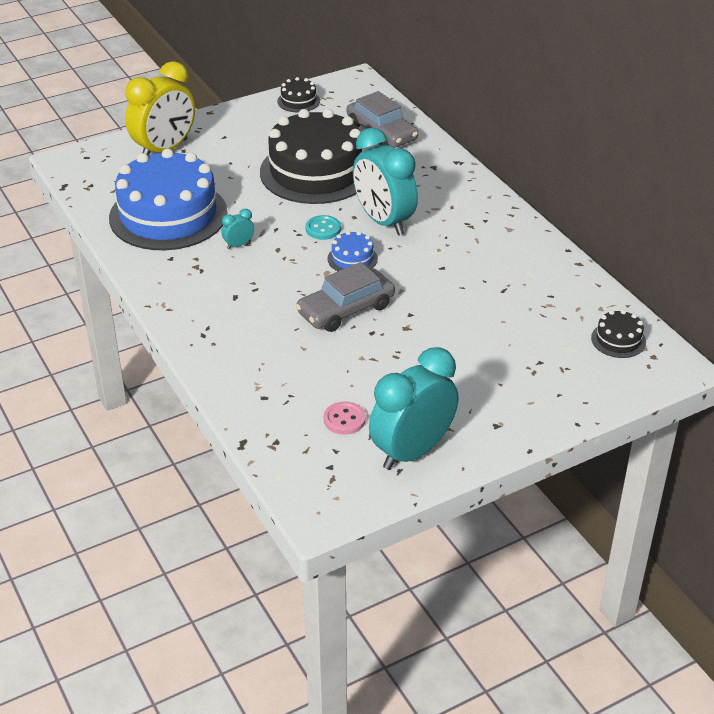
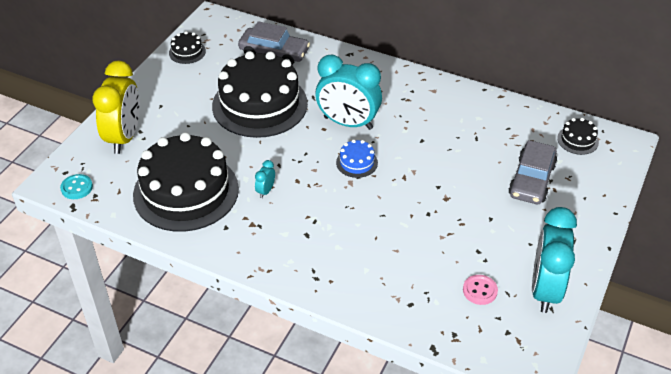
camera: 35 degrees left, 5 degrees up
blue cake [109,149,227,250] -> black cake [133,132,239,232]
grey car [296,262,395,332] -> grey car moved to [508,140,557,204]
turquoise button [306,215,341,240] -> turquoise button moved to [60,174,93,199]

